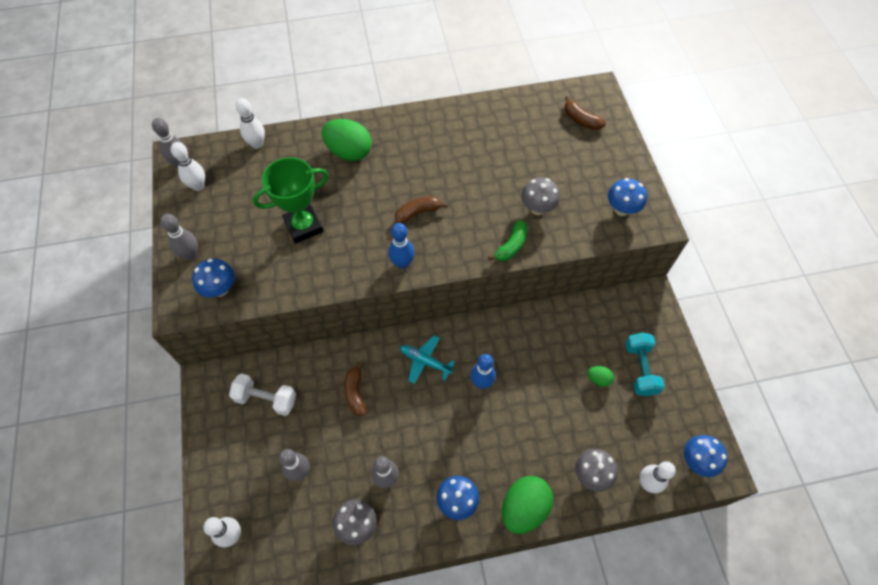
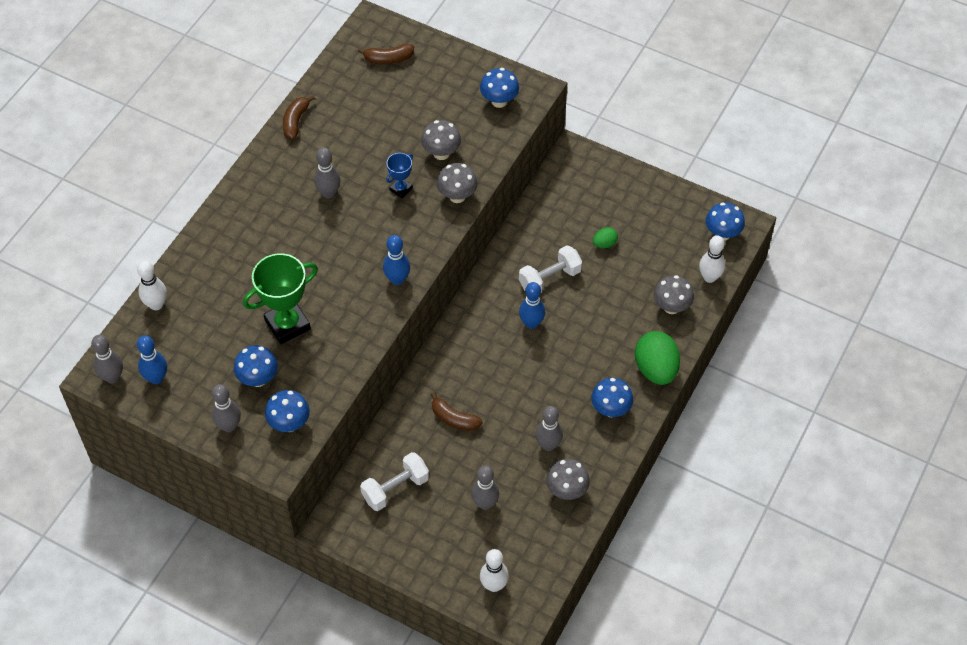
camera: 50 degrees left, 5 degrees down
white bowling pin [171,142,205,191] -> blue bowling pin [137,335,167,384]
green trophy [253,157,329,244] -> green trophy turned 45 degrees clockwise [243,253,318,344]
green egg [322,119,371,161] -> none
brown banana [395,196,448,224] -> brown banana moved to [283,95,315,140]
turquoise plane [400,335,455,384] -> none
green banana [488,220,528,261] -> grey mushroom [437,163,478,203]
turquoise dumbbell [625,332,665,396] -> none
none -> blue mushroom [234,345,278,387]
none -> grey bowling pin [314,147,340,198]
none -> blue trophy [386,153,413,198]
none -> white dumbbell [519,245,582,292]

